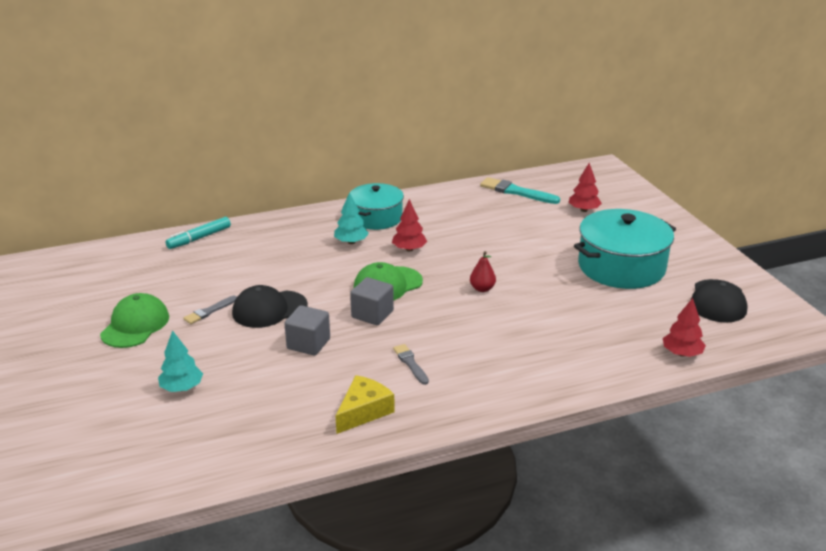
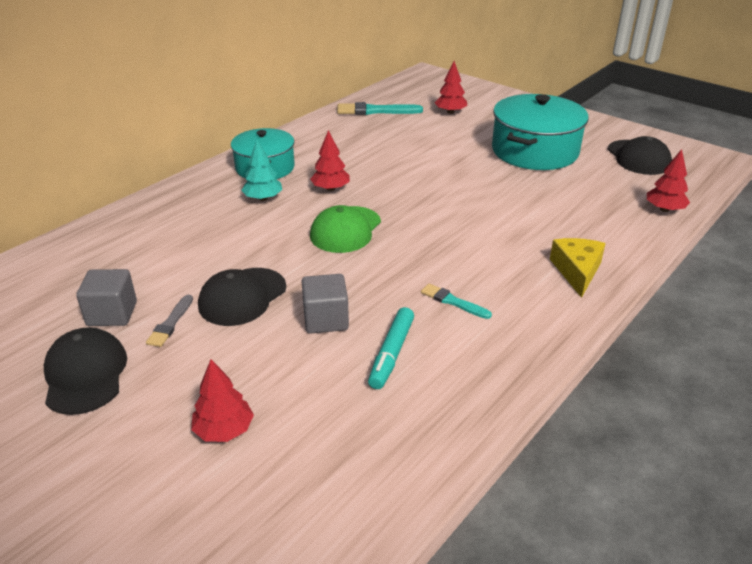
camera: 30 degrees left, 5 degrees up
green cap [100,293,169,348] -> black cap [44,327,127,415]
turquoise tree [158,330,203,392] -> red tree [191,359,254,442]
turquoise marker [166,217,231,249] -> turquoise marker moved to [368,307,414,389]
yellow cheese [336,375,395,434] -> yellow cheese moved to [550,238,606,298]
grey cube [350,277,394,325] -> grey cube moved to [76,269,137,326]
grey brush [393,344,429,385] -> turquoise brush [421,284,492,319]
red pear [470,251,496,292] -> none

